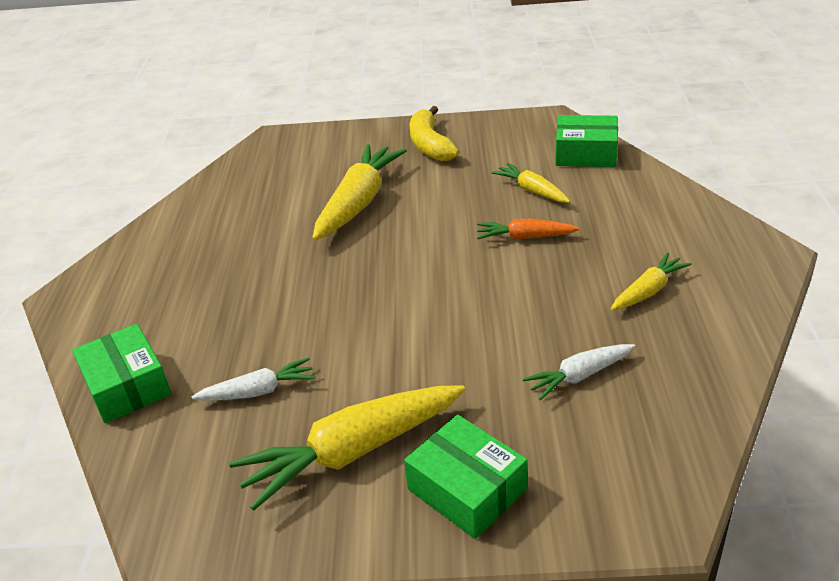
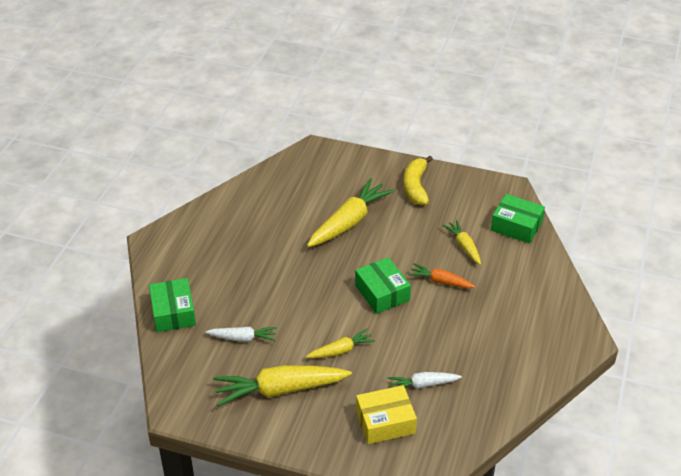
camera: 15 degrees right, 5 degrees up
green box [404,415,528,539] -> green box moved to [355,257,411,314]
yellow carrot [611,252,692,310] -> yellow carrot moved to [306,328,375,358]
none -> yellow box [356,385,417,444]

